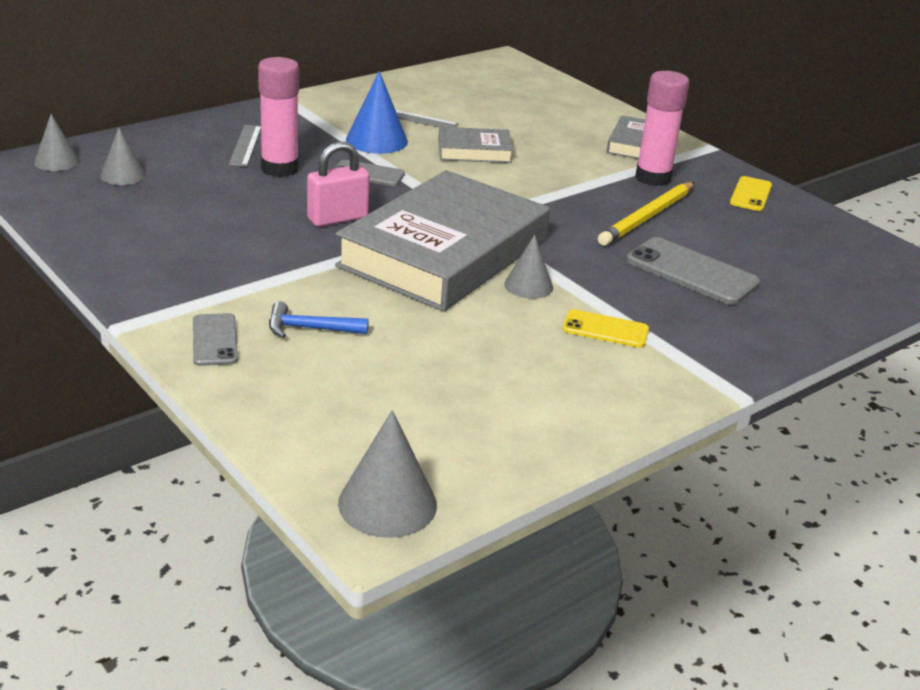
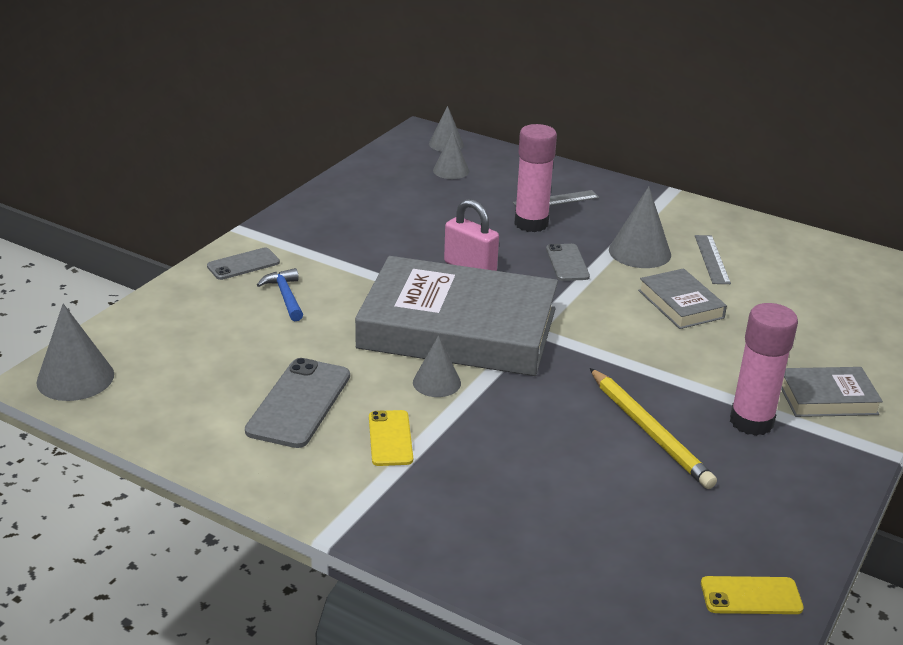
camera: 70 degrees right, 0 degrees up
blue cone [346,71,408,154] -> grey cone [609,187,671,268]
yellow pencil [598,182,695,246] -> yellow pencil turned 135 degrees counterclockwise [590,368,717,489]
grey phone [627,237,760,305] -> grey phone moved to [245,358,350,448]
yellow phone [730,176,772,211] -> yellow phone moved to [701,576,804,614]

